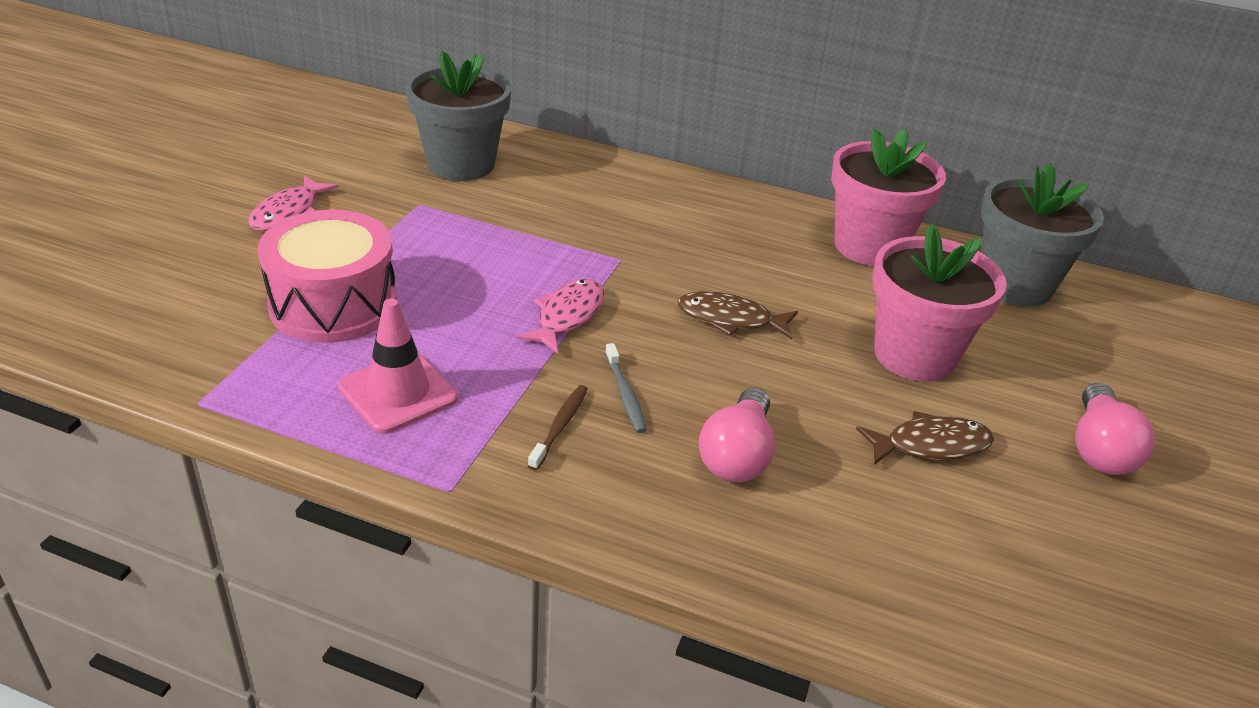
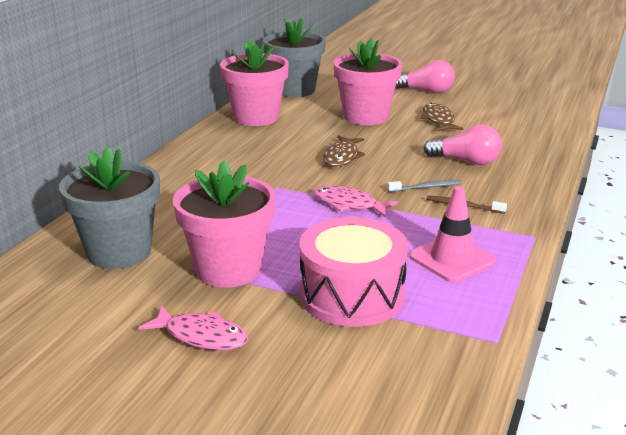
camera: 85 degrees left, 10 degrees down
none -> pink flower pot [173,161,276,288]

